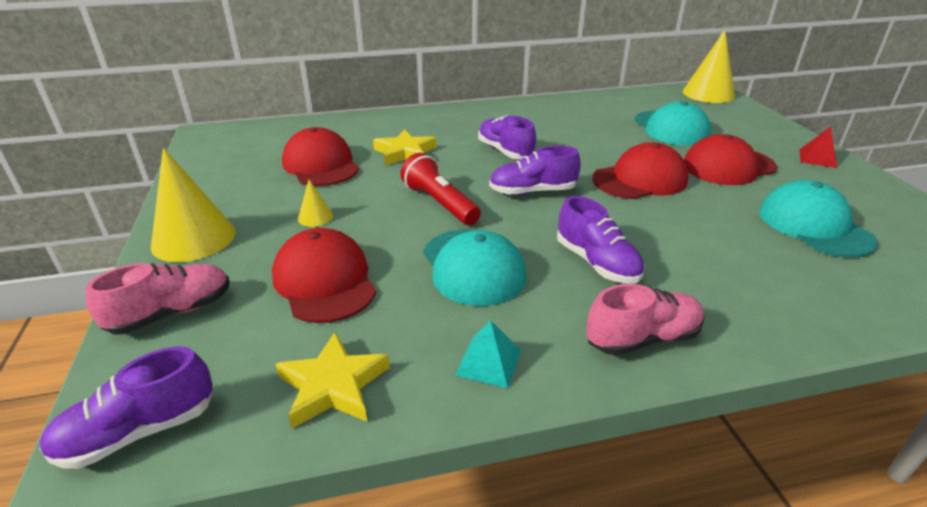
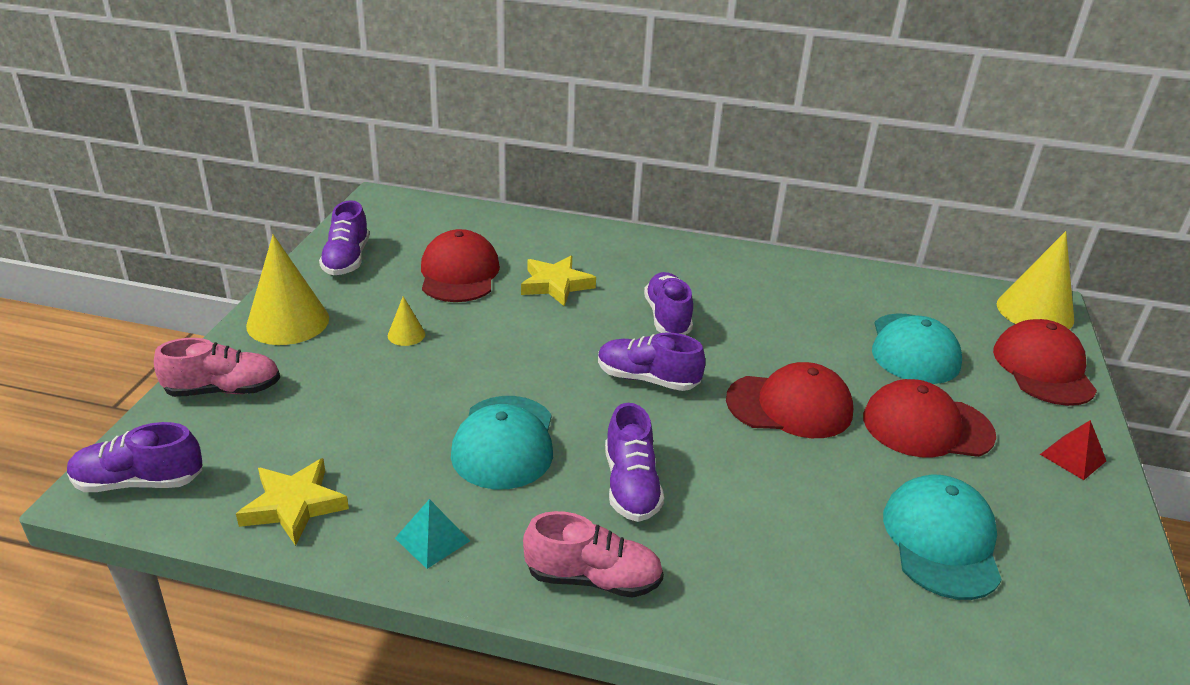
camera: 25 degrees right, 0 degrees up
red cap [272,228,376,323] -> red cap moved to [993,319,1097,406]
red flashlight [400,153,481,225] -> none
none -> purple shoe [319,200,369,275]

